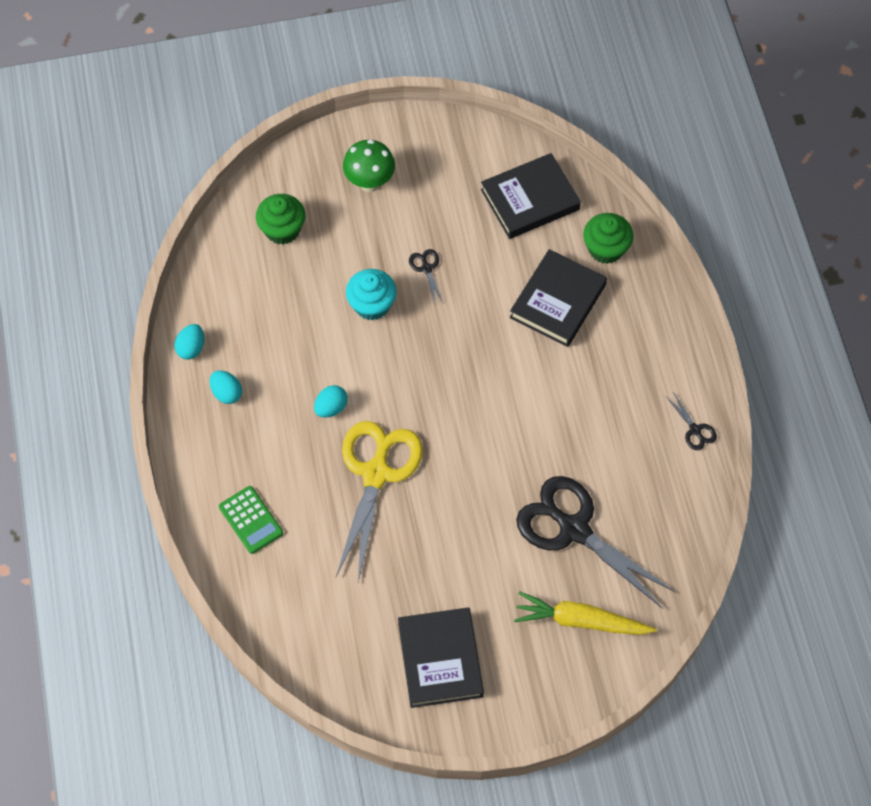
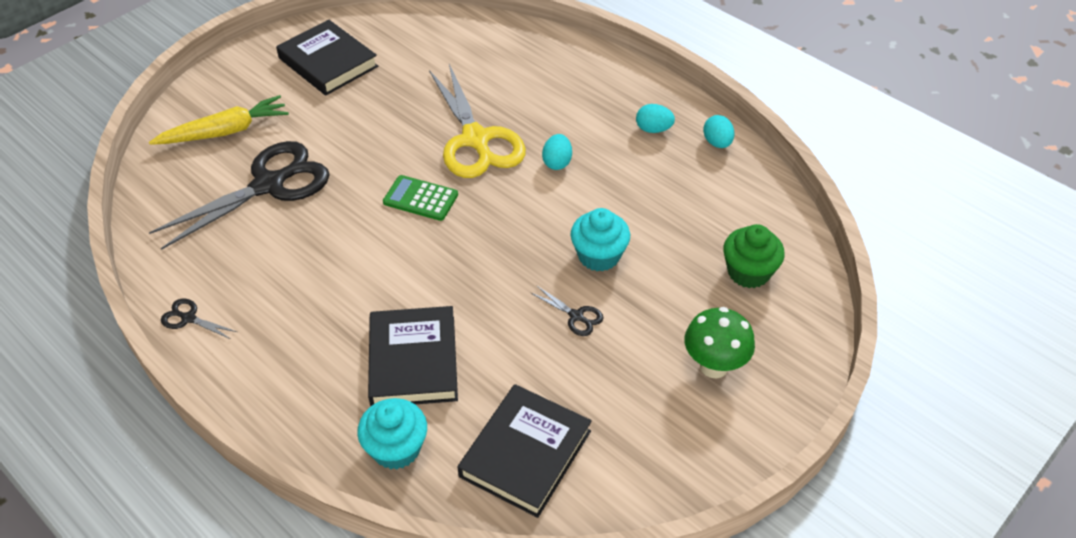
camera: 145 degrees right, 15 degrees down
green calculator [219,486,283,554] -> green calculator moved to [383,175,458,221]
black scissors [516,476,677,609] -> black scissors turned 45 degrees counterclockwise [149,141,330,250]
green cupcake [583,213,633,264] -> turquoise cupcake [357,398,427,469]

